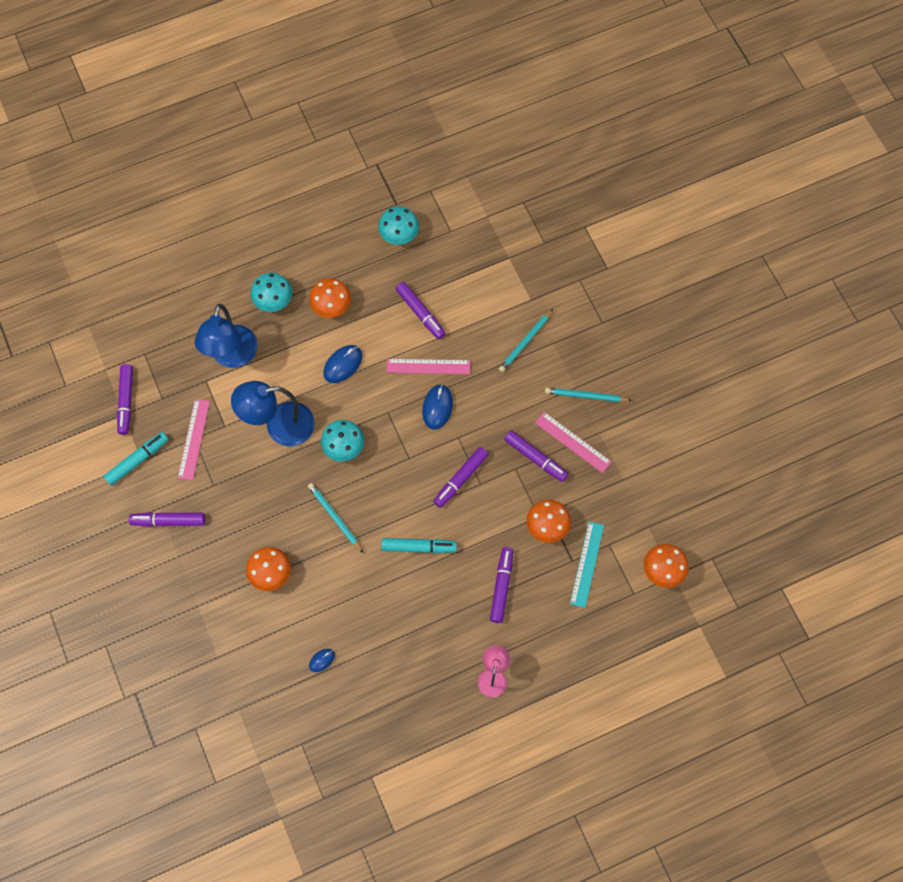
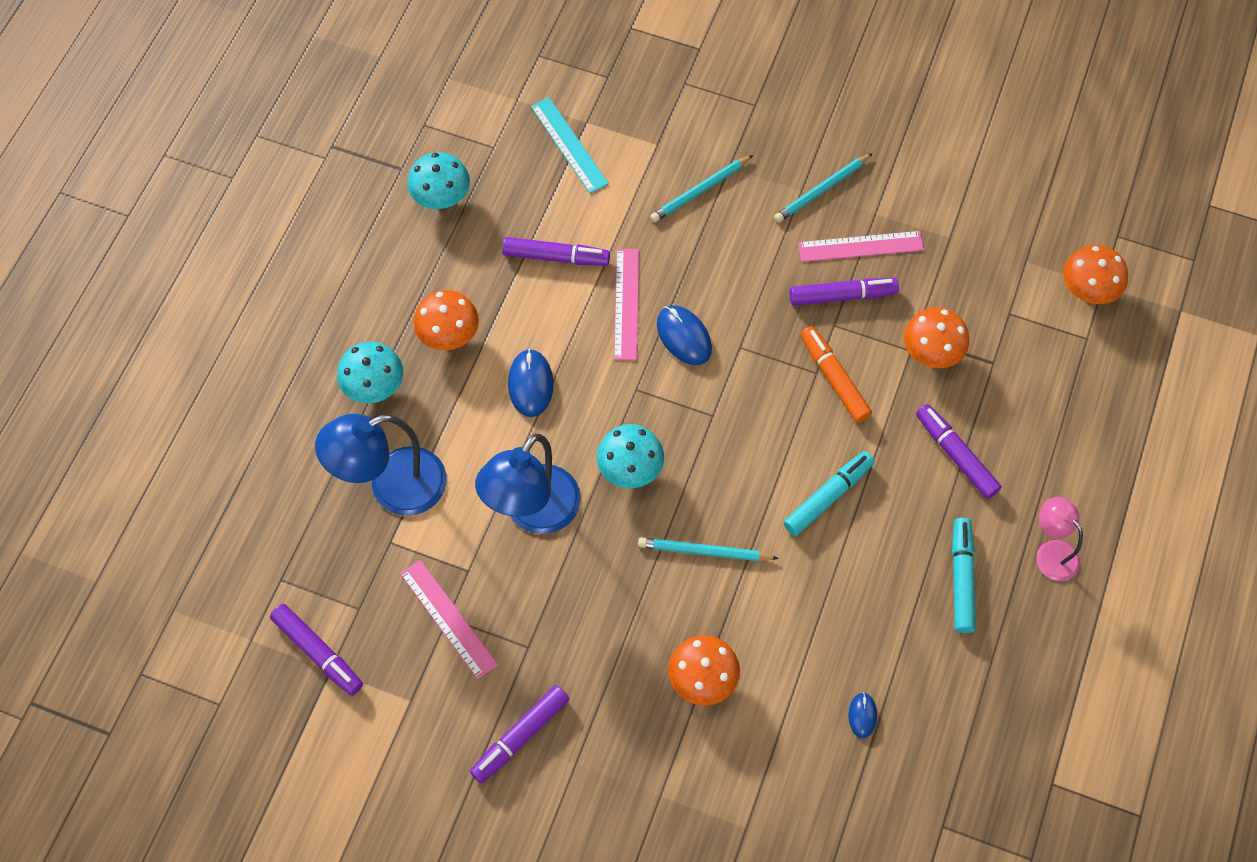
camera: 45 degrees left, 5 degrees down
turquoise marker [103,432,169,486] -> turquoise marker moved to [952,518,976,633]
blue lamp [194,304,258,368] -> blue lamp turned 105 degrees clockwise [315,414,447,516]
pink ruler [387,359,470,374] -> pink ruler turned 45 degrees counterclockwise [614,249,639,360]
purple marker [433,447,488,508] -> none
turquoise pencil [499,309,553,372] -> turquoise pencil turned 60 degrees clockwise [650,155,753,222]
turquoise ruler [570,521,604,608] -> turquoise ruler moved to [531,97,609,193]
none -> orange marker [800,326,872,423]

